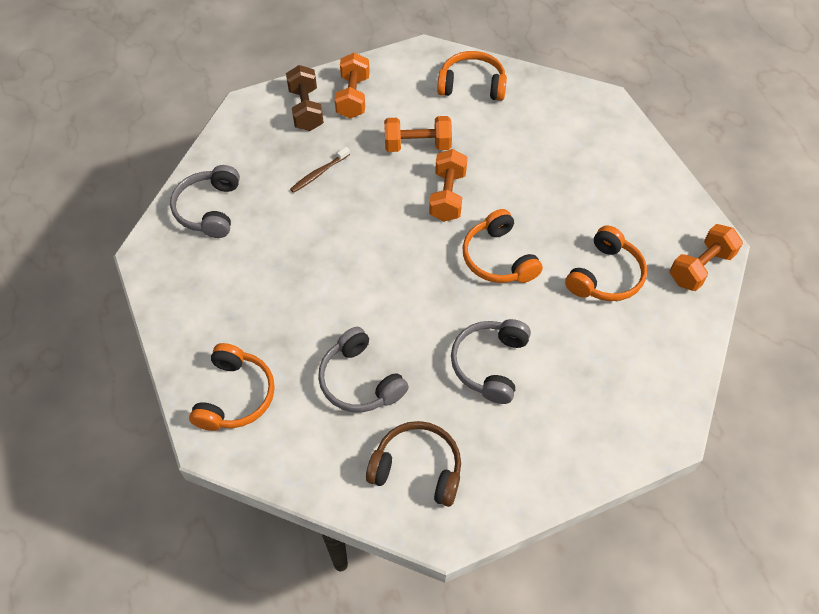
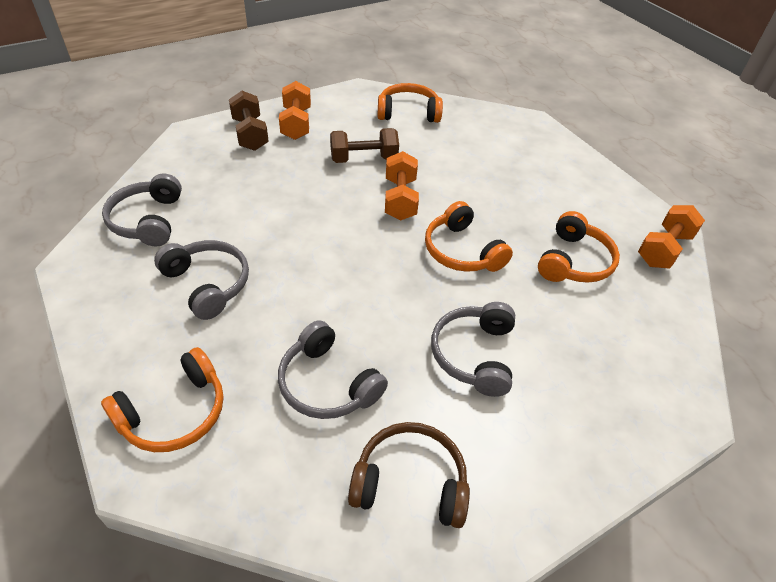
camera: 10 degrees left, 10 degrees down
orange headphones [189,343,275,431] -> orange headphones turned 45 degrees clockwise [101,347,224,452]
brown toothbrush [290,147,350,193] -> none
orange dumbbell [384,116,452,152] -> brown dumbbell [330,128,399,163]
none -> grey headphones [154,240,249,320]

